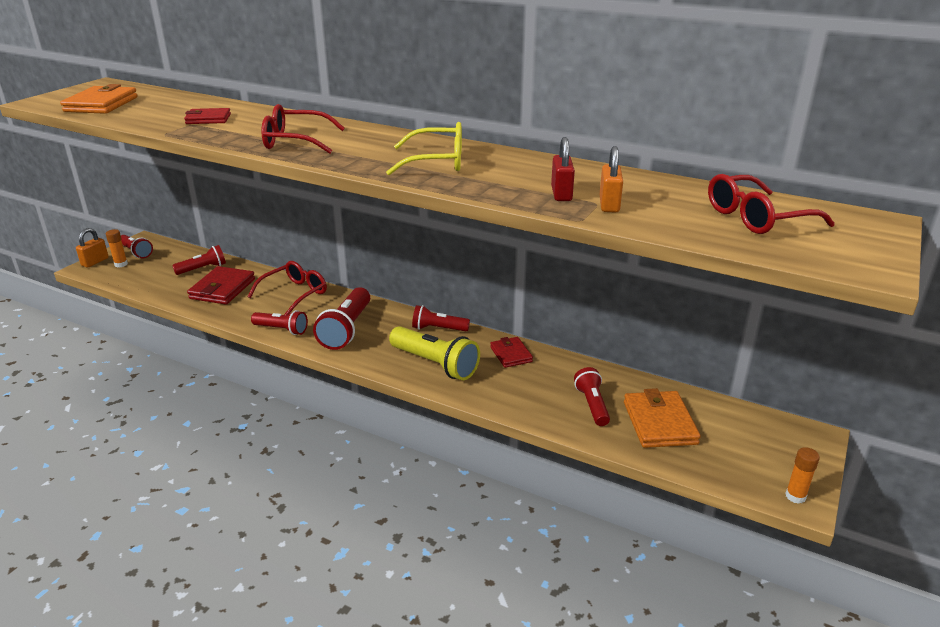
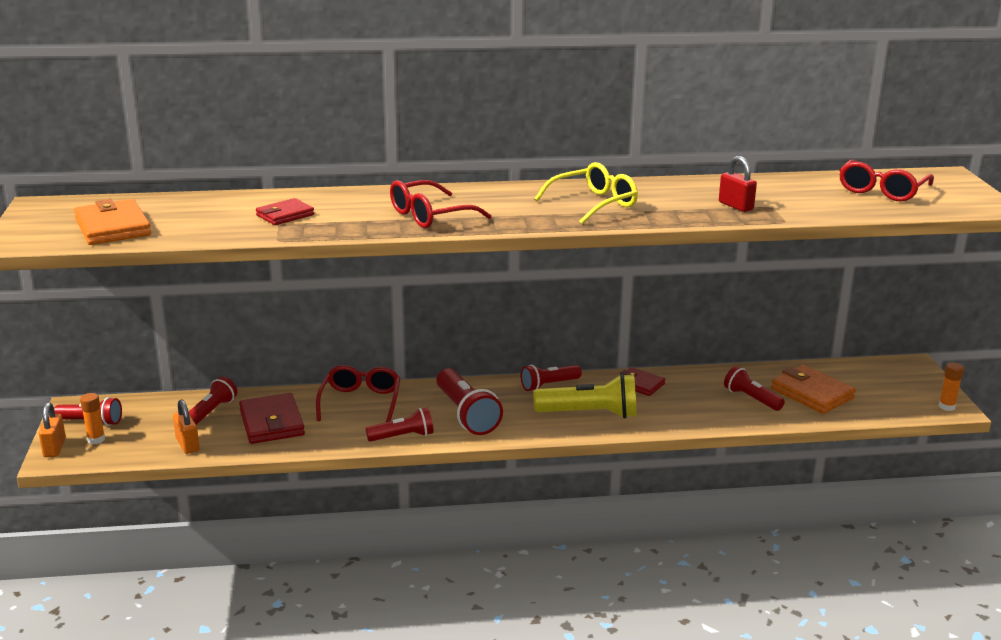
camera: 35 degrees left, 5 degrees down
orange padlock [600,146,623,212] -> orange padlock moved to [173,399,200,454]

